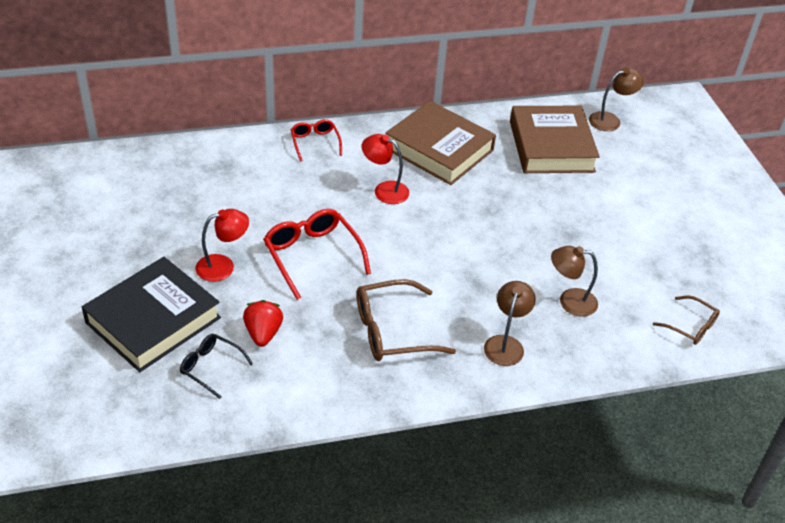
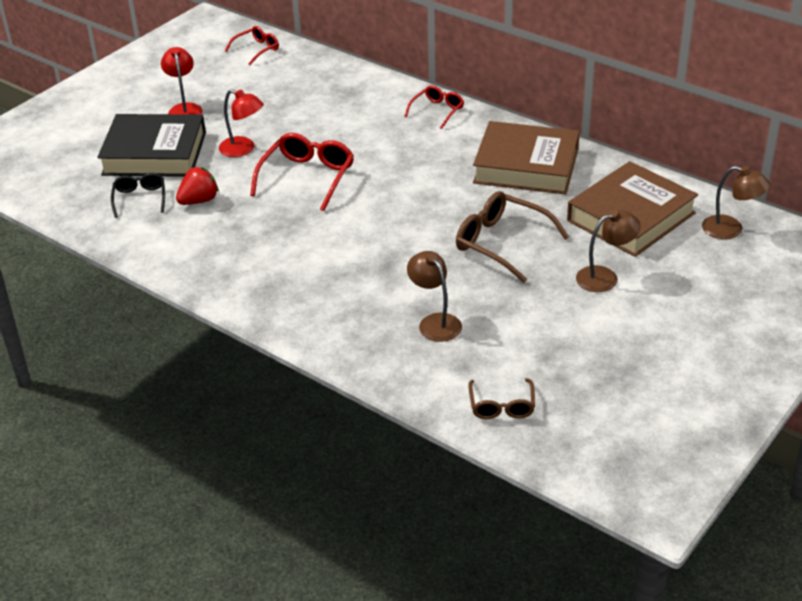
camera: 55 degrees right, 5 degrees down
brown glasses [357,279,456,361] -> brown glasses moved to [456,191,569,283]
red lamp [362,134,409,204] -> red lamp moved to [161,47,203,115]
brown book [385,101,496,185] -> brown book turned 75 degrees counterclockwise [473,121,580,194]
brown lamp [484,281,536,366] -> brown lamp moved to [576,210,641,292]
none -> red glasses [225,26,279,65]

